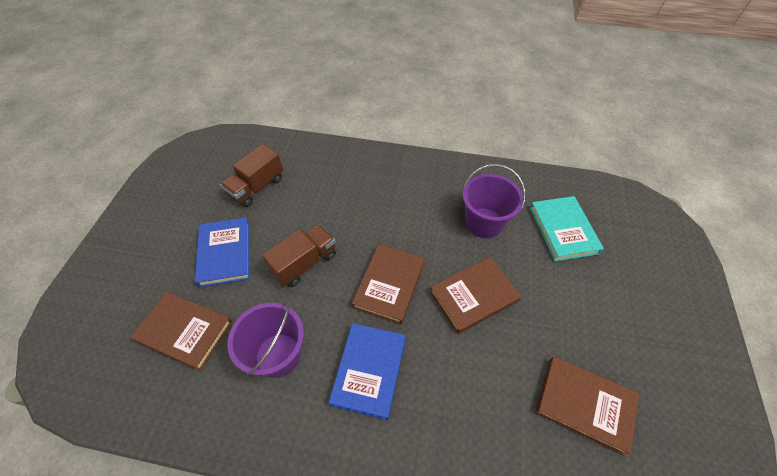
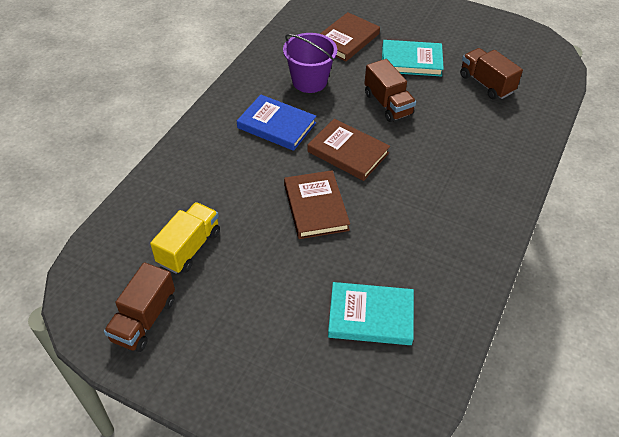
camera: 105 degrees right, 5 degrees down
blue book [195,217,250,288] -> turquoise book [382,40,444,77]
purple bucket [463,164,525,238] -> none
brown book [535,357,639,455] -> yellow truck [150,202,220,274]
none -> brown truck [104,262,175,352]

